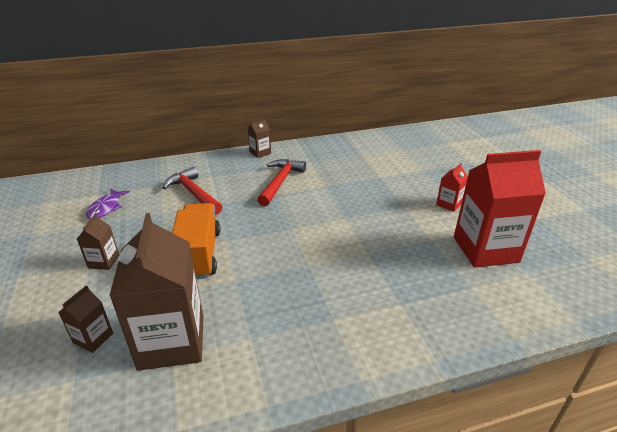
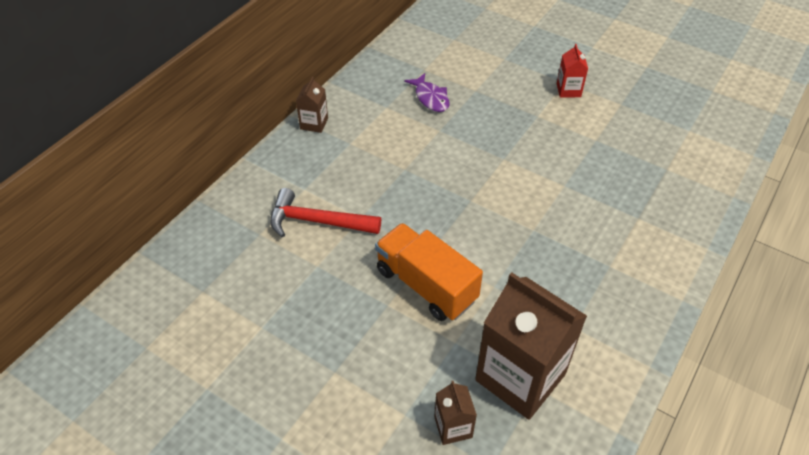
camera: 40 degrees left, 15 degrees up
brown carton [77,214,119,270] -> none
purple fish [86,189,129,219] -> purple fish moved to [404,73,449,112]
red hammer [257,159,306,206] -> none
red carton [454,150,546,268] -> none

